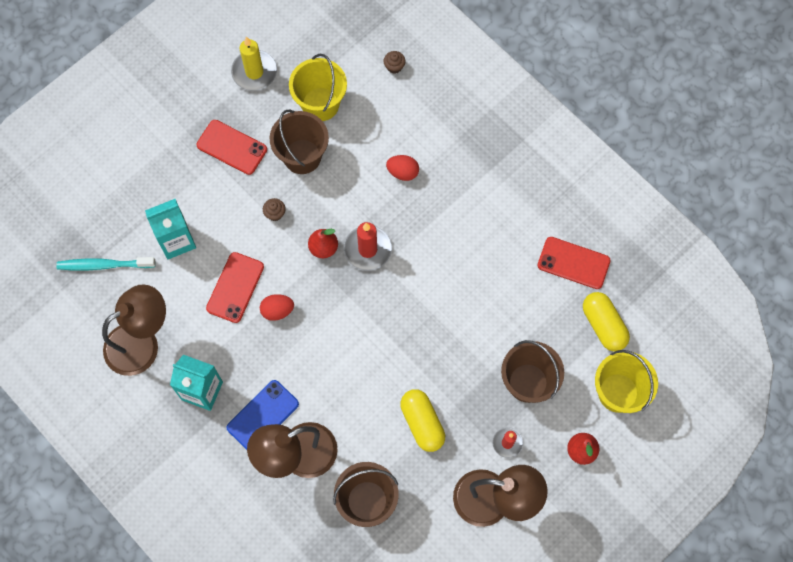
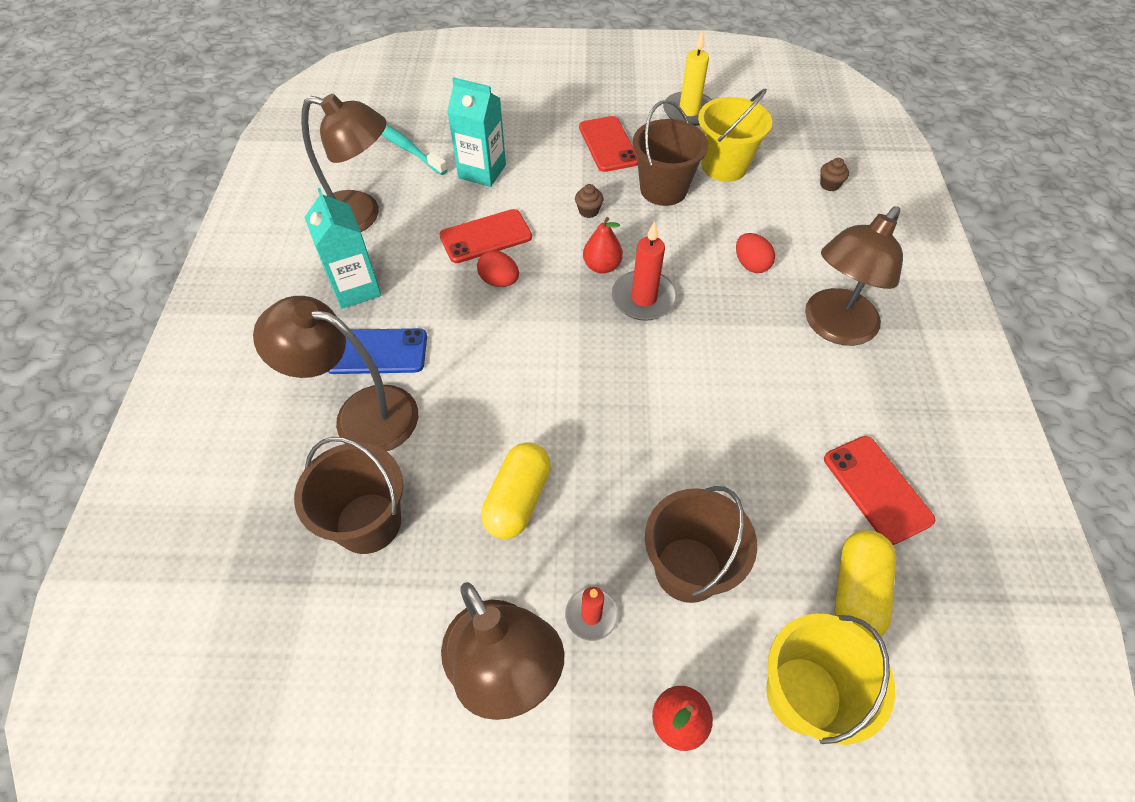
camera: 45 degrees right, 15 degrees down
none -> brown lamp [805,206,903,346]

